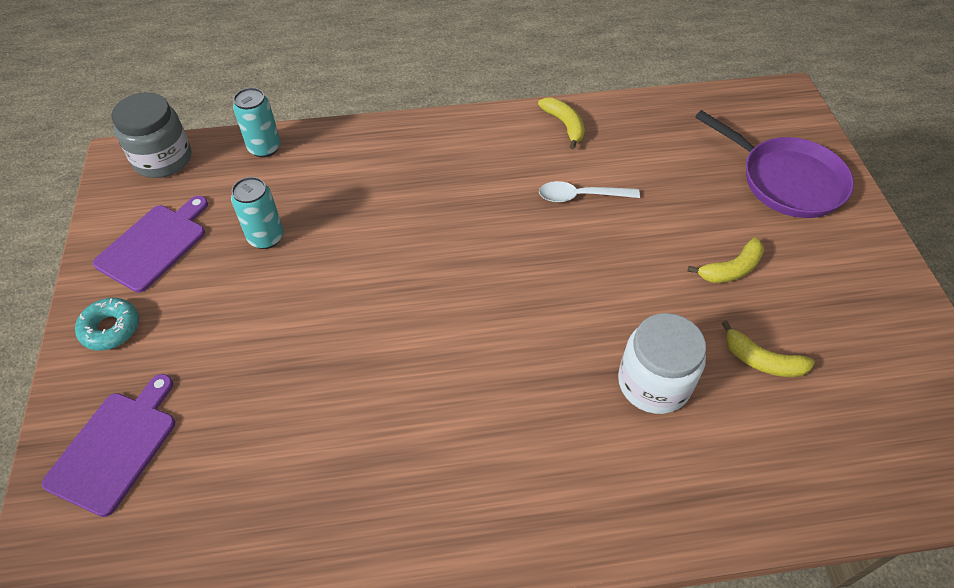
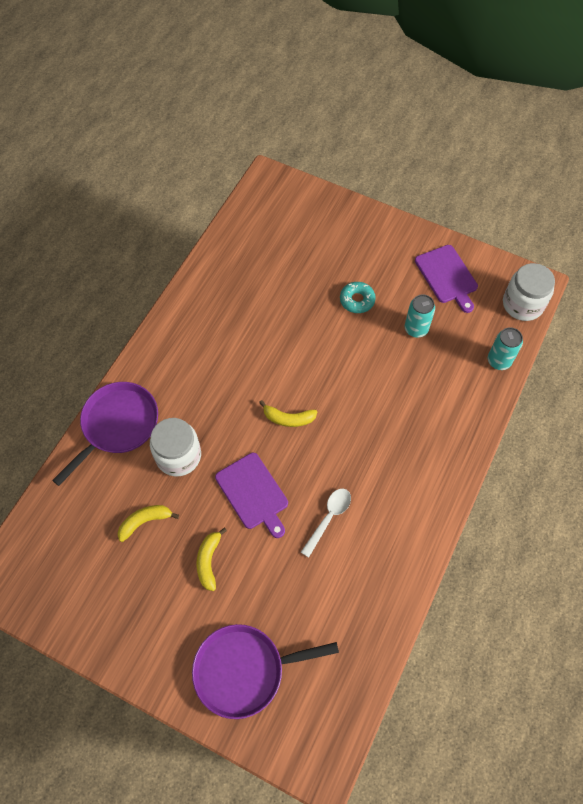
camera: 125 degrees right, 10 degrees up
purple cutting board [42,374,175,517] -> purple cutting board moved to [215,453,288,538]
turquoise donut [75,298,139,351] -> turquoise donut moved to [340,282,376,313]
grey jar [111,92,192,178] -> white jar [503,263,555,321]
yellow banana [538,97,585,149] -> yellow banana moved to [259,400,317,427]
none -> purple pan [52,382,158,486]

